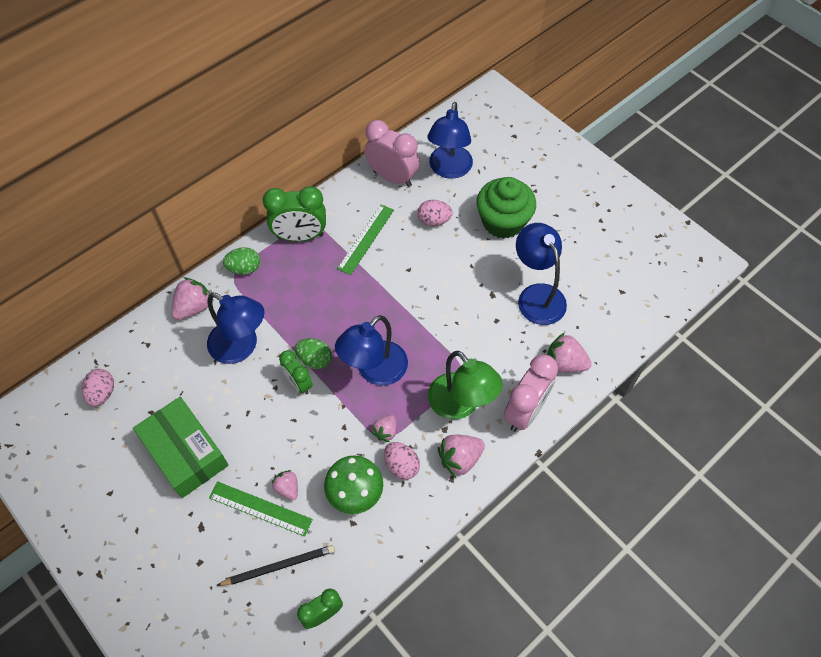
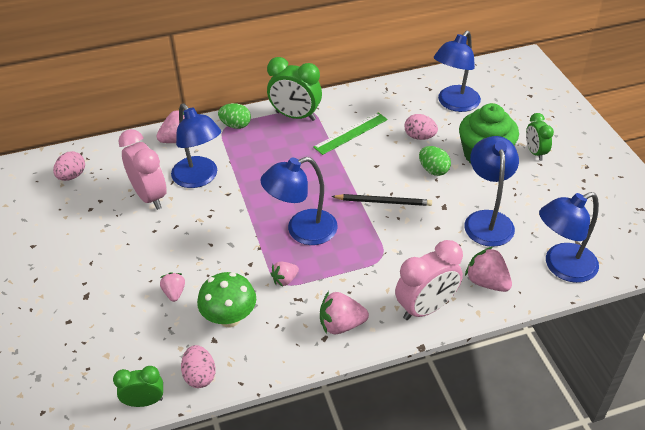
camera: 25 degrees right, 15 degrees down
green box [133,397,229,498] -> none
green ruler [209,481,313,537] -> none
black pencil [216,545,335,586] -> black pencil moved to [331,194,432,206]
green clock [279,350,312,395] -> green clock moved to [526,113,554,161]
green egg [295,338,332,369] -> green egg moved to [419,146,451,176]
pink clock [365,120,420,187] -> pink clock moved to [118,129,167,210]
pink egg [384,442,420,480] -> pink egg moved to [181,345,216,388]
green lamp [428,351,503,420] -> none
none -> blue lamp [539,192,599,283]

